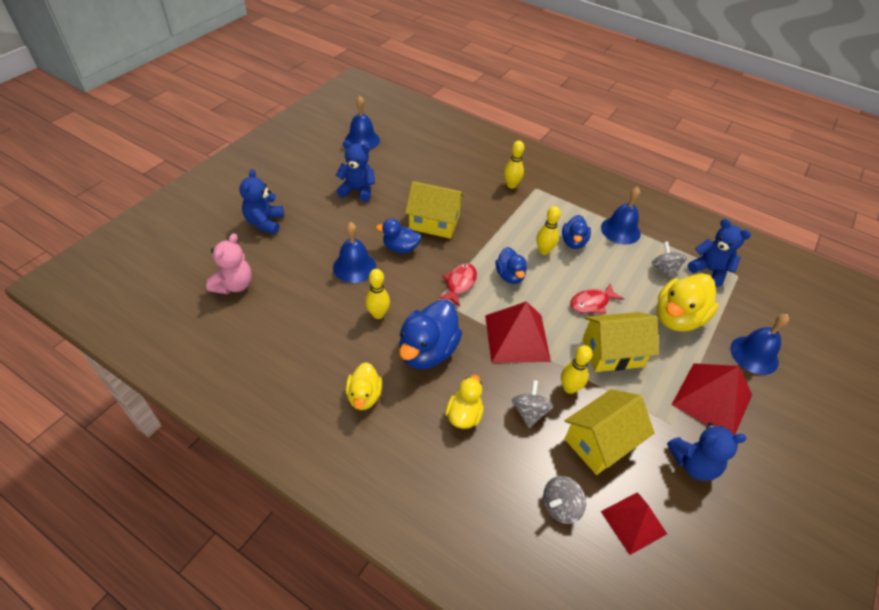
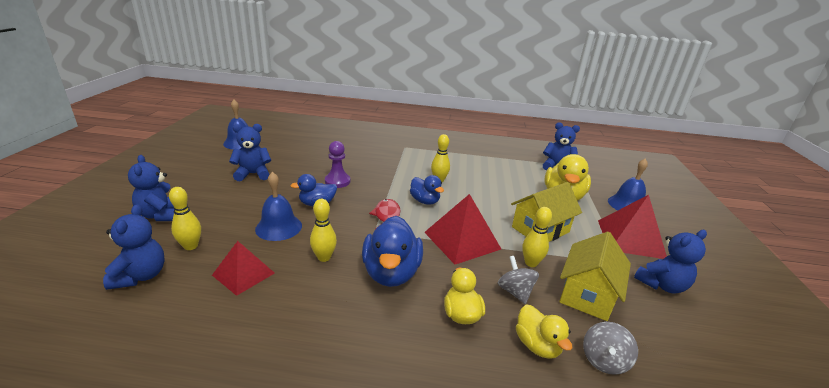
camera: 25 degrees left, 20 degrees down
pink teddy bear [206,233,252,294] -> blue teddy bear [103,204,164,290]
yellow duck [345,362,382,410] -> yellow duck moved to [516,304,572,359]
yellow house [405,181,465,239] -> purple pawn [325,141,350,188]
yellow bowling pin [504,141,524,188] -> yellow bowling pin moved to [169,187,201,250]
blue duck [562,215,591,249] -> none
red fish [570,283,624,314] -> none
blue bell [601,187,641,245] -> none
red pyramid [601,492,667,555] -> red pyramid moved to [212,241,275,296]
grey spinning top [652,241,687,280] -> none

